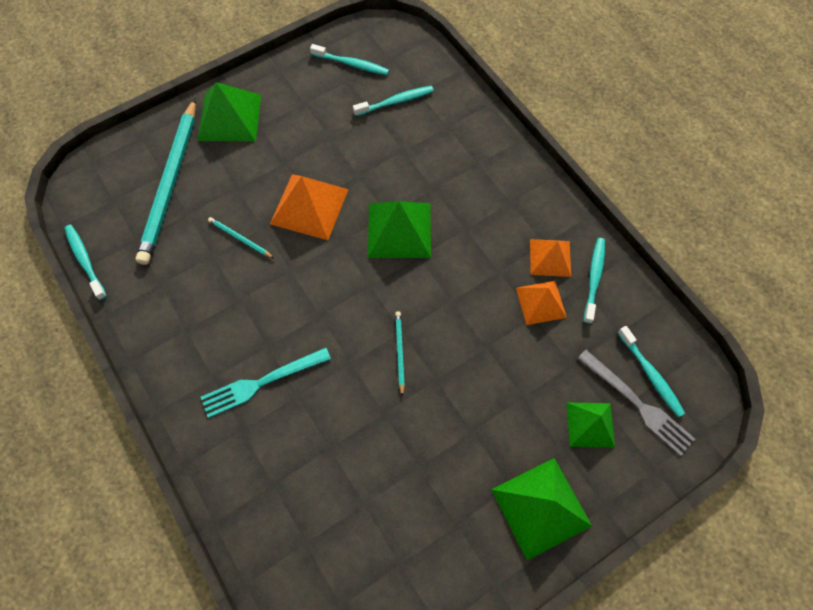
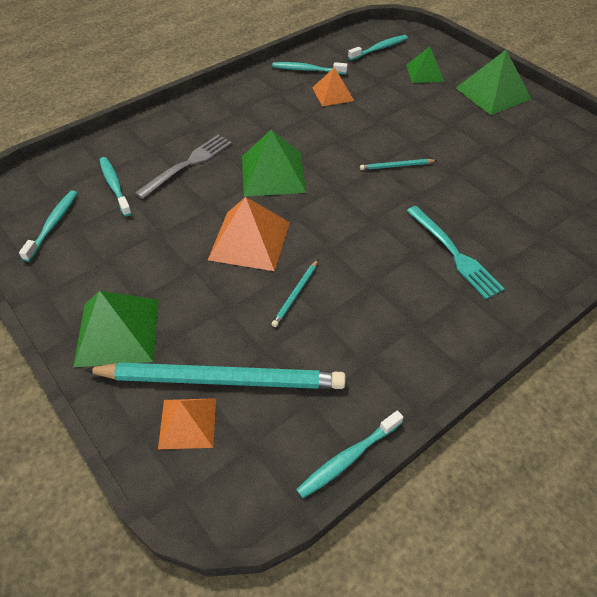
camera: 95 degrees left, 15 degrees down
orange pyramid [530,239,571,277] -> orange pyramid moved to [158,398,216,449]
grey fork [577,350,695,456] -> grey fork moved to [135,135,232,199]

